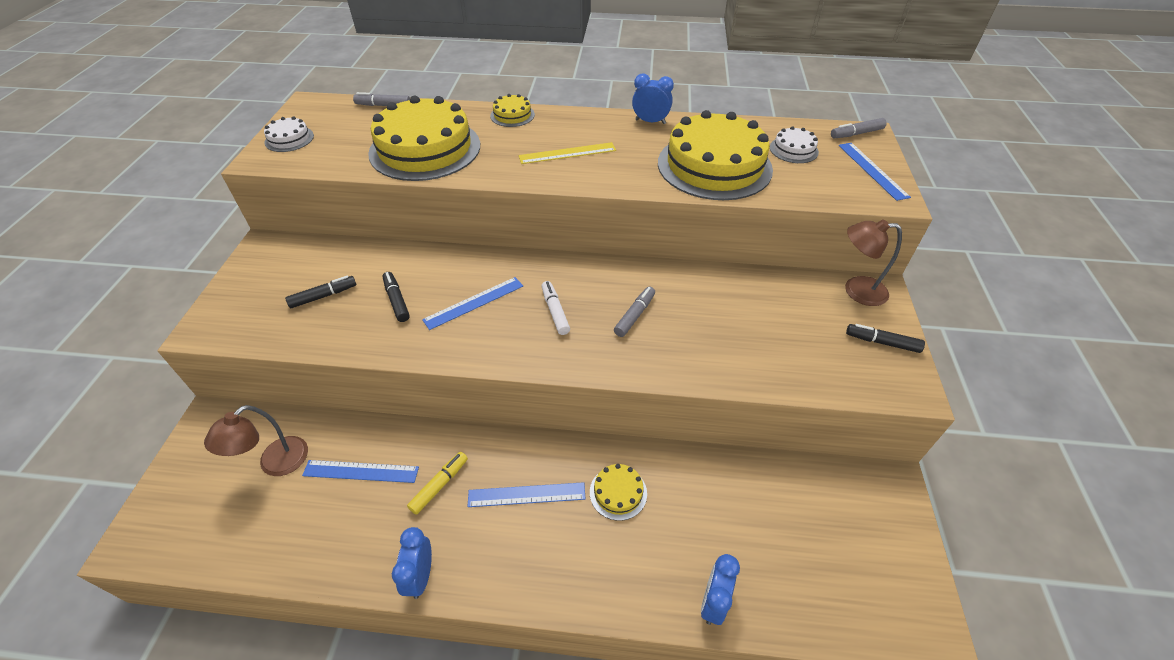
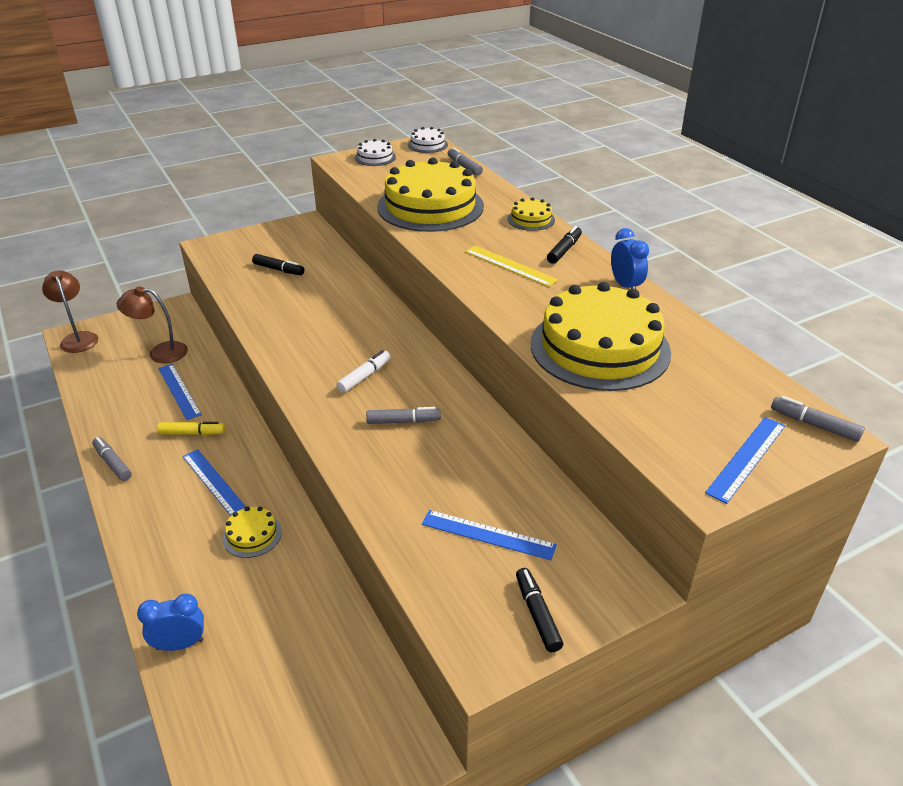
camera: 55 degrees right, 10 degrees down
black marker [383,272,410,322] -> black marker moved to [547,226,582,264]
blue clock [392,527,432,599] -> grey marker [92,437,132,481]
blue ruler [422,277,523,330] -> blue ruler moved to [422,510,557,560]
white cake [770,126,819,163] -> white cake moved to [408,127,448,153]
brown lamp [845,219,902,306] -> brown lamp moved to [42,270,98,353]

